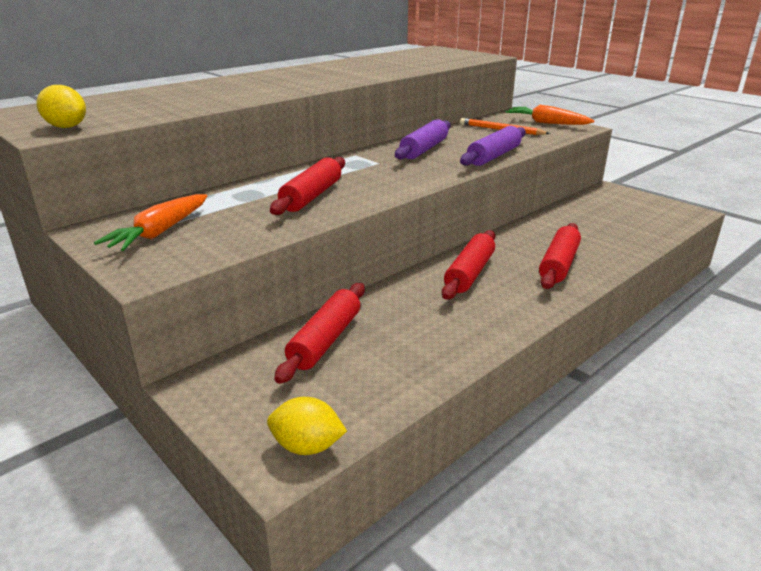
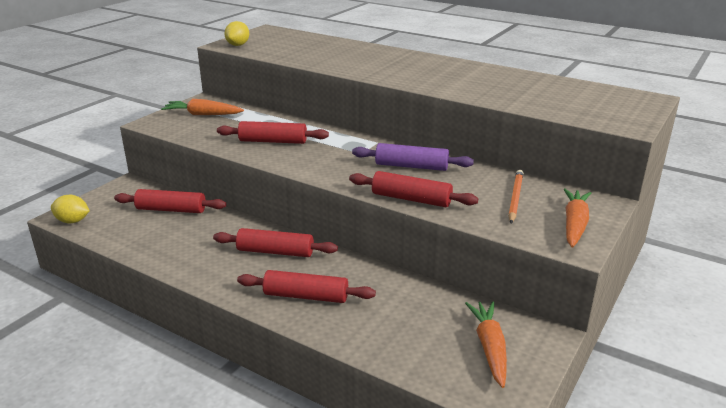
camera: 75 degrees right, 0 degrees up
yellow lemon [267,397,347,455] -> yellow lemon turned 75 degrees counterclockwise [51,195,90,223]
purple rolling pin [460,126,526,166] -> red rolling pin [349,171,478,207]
none -> orange carrot [465,302,507,388]

